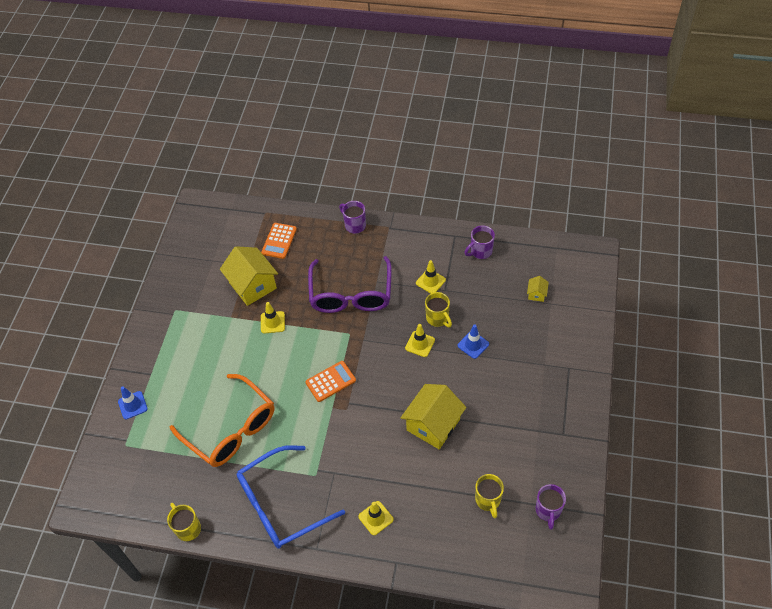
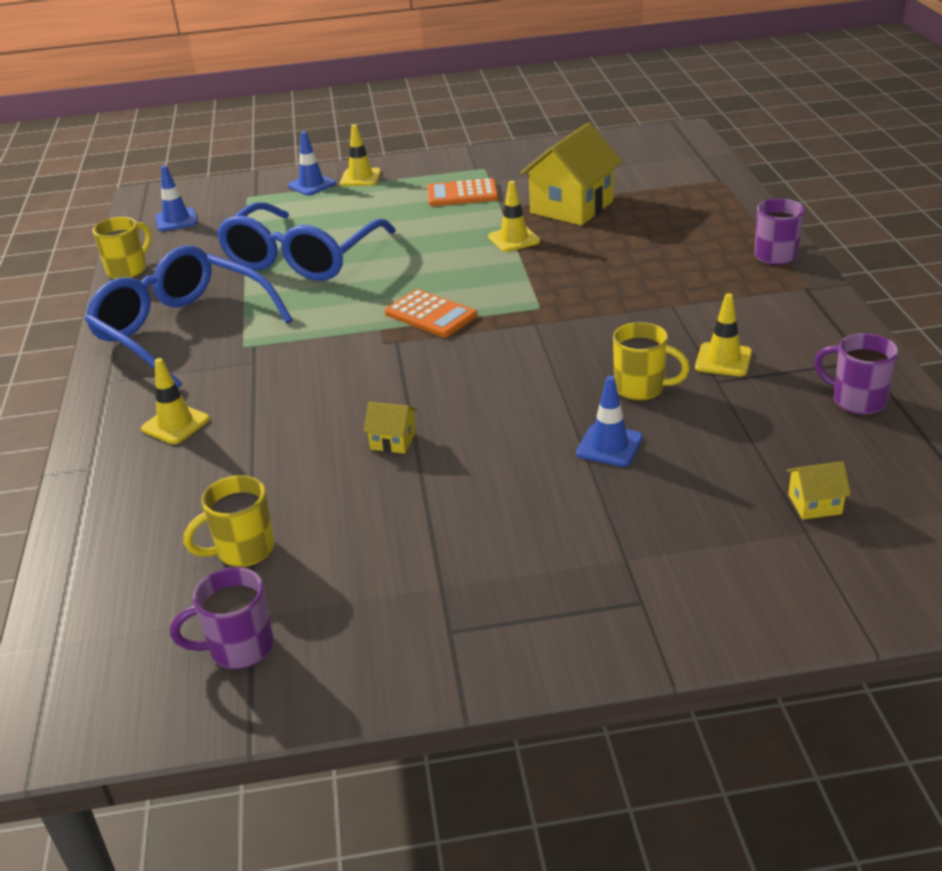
camera: 70 degrees right, 20 degrees down
orange glasses [169,374,274,467] -> blue glasses [217,202,396,281]
orange calculator [261,223,297,259] -> orange calculator moved to [427,178,498,206]
purple glasses [308,256,392,313] -> none
yellow house [401,384,466,449] -> yellow house [363,402,417,454], size x0.44
yellow traffic cone [405,324,435,357] -> yellow traffic cone moved to [340,124,381,186]
yellow mug [425,292,452,327] -> yellow mug turned 105 degrees counterclockwise [613,322,690,401]
none -> blue traffic cone [155,165,198,231]

